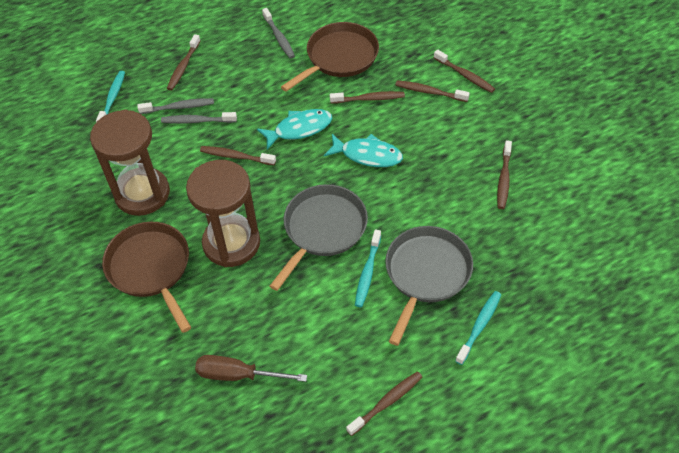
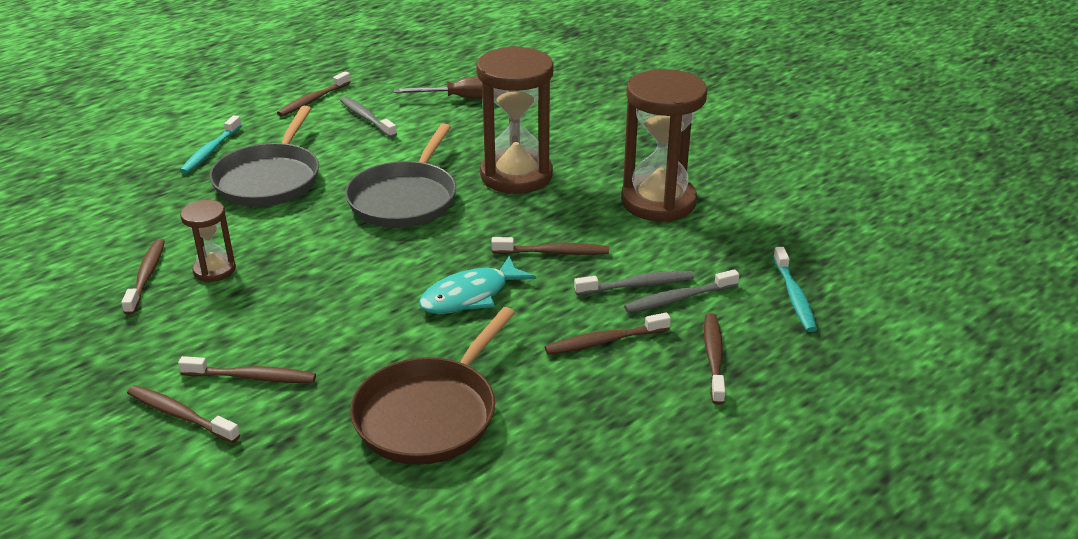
camera: 165 degrees right, 20 degrees down
brown pan [102,222,191,333] -> none
grey toothbrush [262,8,295,59] -> grey toothbrush moved to [340,97,397,138]
turquoise fish [324,134,403,167] -> none
brown toothbrush [330,91,405,104] -> brown toothbrush moved to [545,312,671,355]
turquoise toothbrush [355,230,381,307] -> none
none -> brown hourglass [180,200,236,282]

